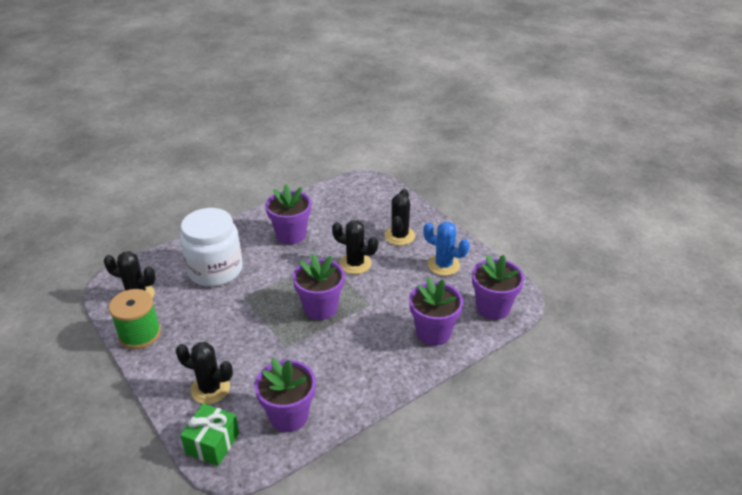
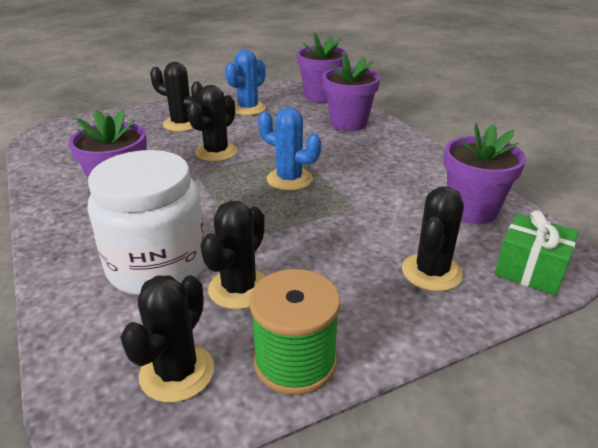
camera: 80 degrees left, 5 degrees down
purple flower pot [293,254,345,320] -> blue cactus [258,107,321,191]
none -> black cactus [200,201,266,309]

